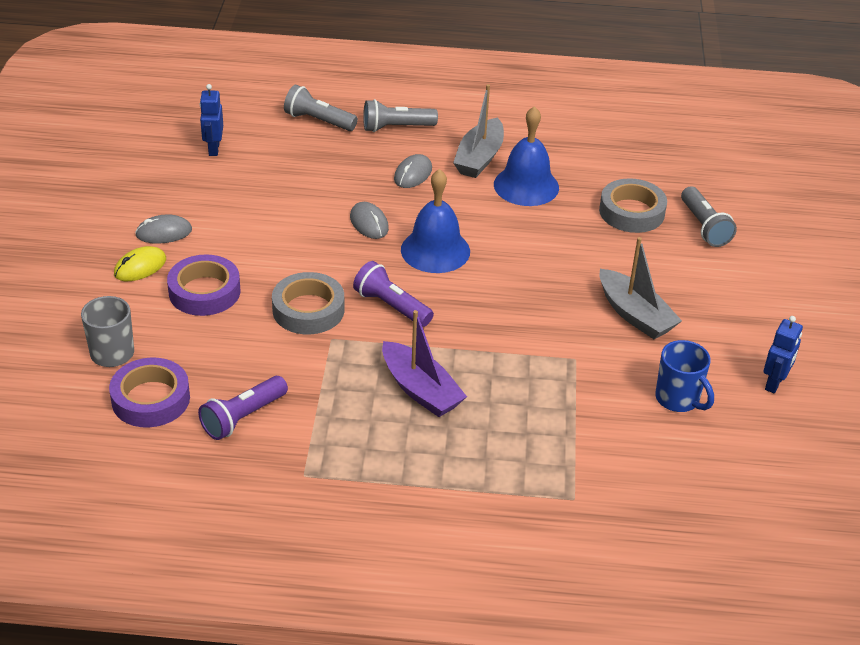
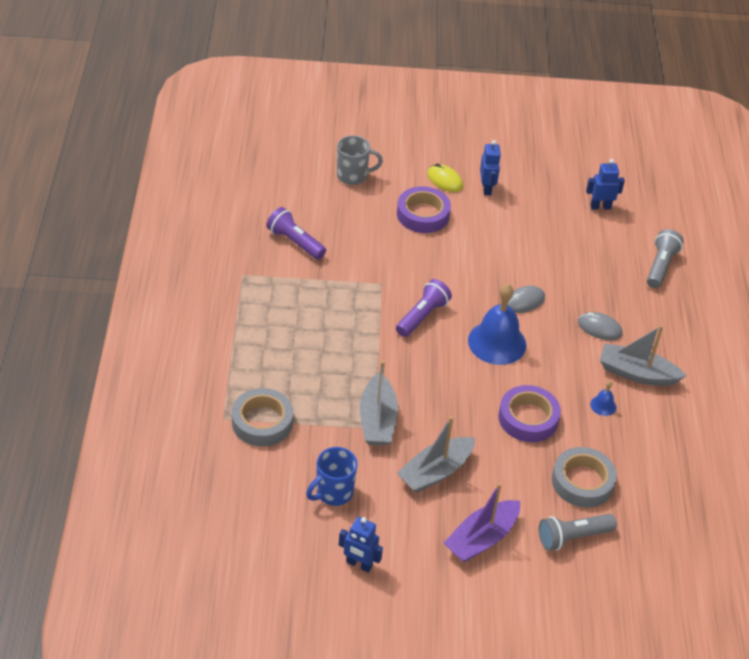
camera: 85 degrees right, 5 degrees up
purple tape [109,358,190,427] -> purple tape moved to [498,385,561,442]
grey mouse [135,215,192,244] -> blue robot [480,140,501,195]
grey tape [272,272,344,334] -> grey tape moved to [232,388,293,446]
grey flashlight [363,99,438,132] -> none
purple boat [382,310,467,417] -> purple boat moved to [444,483,520,562]
blue bell [494,106,559,206] -> blue bell [590,381,616,416], size x0.43
none -> grey boat [360,361,398,446]

